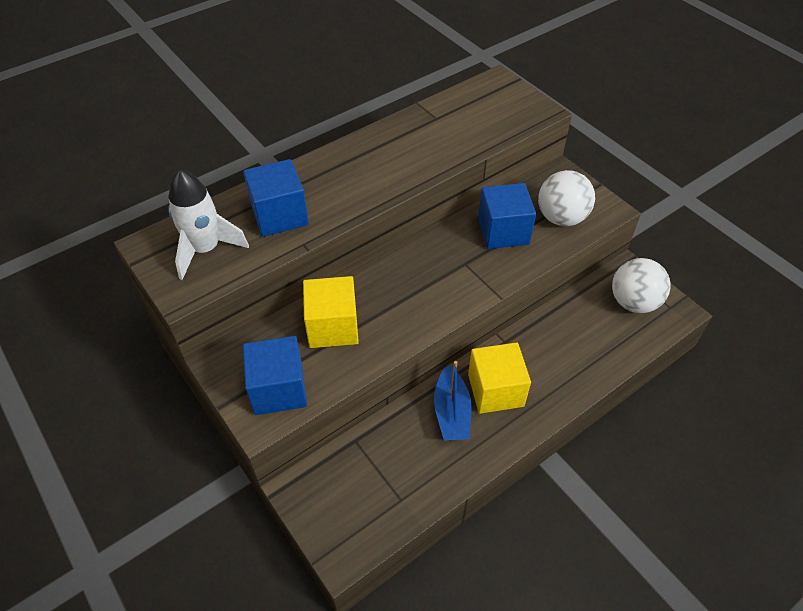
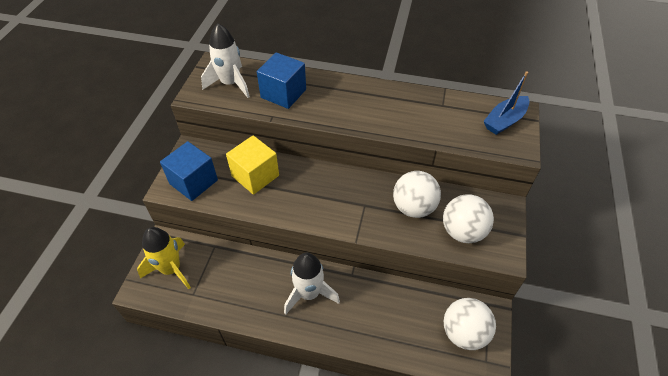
camera: 50 degrees right, 0 degrees up
blue boat [434,361,472,441] -> blue boat moved to [483,71,529,135]
yellow cube [468,342,531,414] -> white rocket [284,253,340,315]
blue cube [478,183,536,249] -> white ball [393,171,441,218]
none -> yellow rocket [137,227,191,289]

